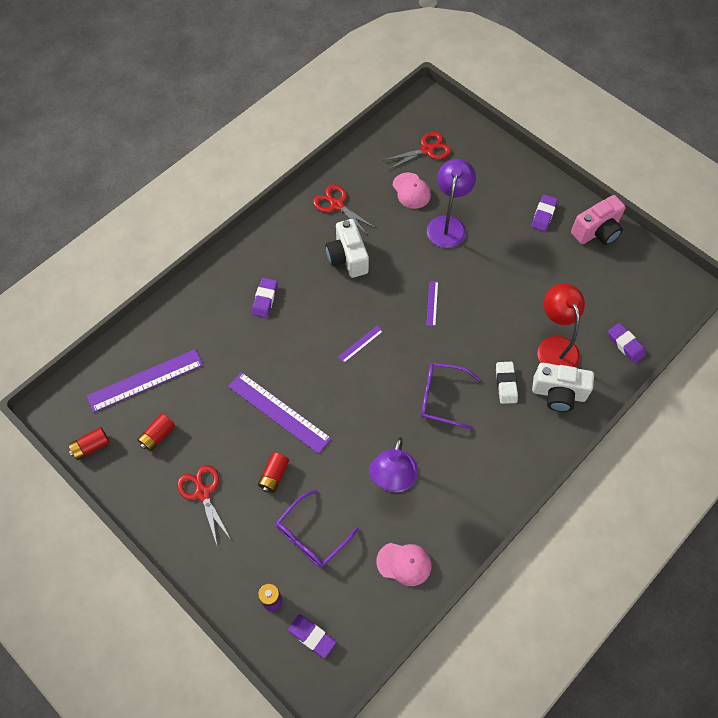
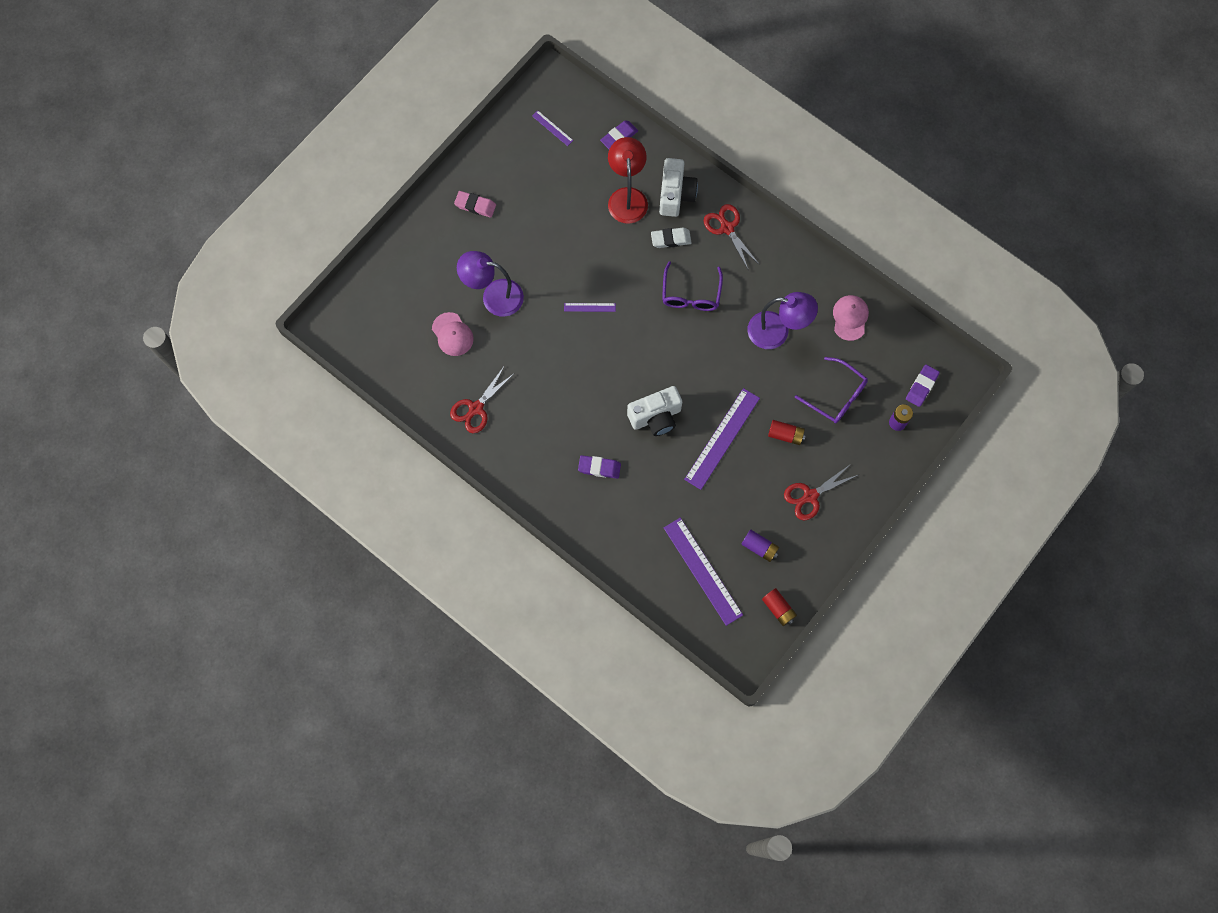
camera: 95 degrees left, 10 degrees up
red battery [137,414,175,451] -> purple battery [742,530,779,562]
white camera [325,219,369,278] -> white camera moved to [627,386,682,436]
purple ruler [338,326,383,363] -> purple ruler moved to [532,110,573,146]
red scissors [383,132,451,170] -> red scissors moved to [704,204,760,271]
pink cap [392,173,431,209] -> pink cap turned 90 degrees clockwise [432,312,474,356]
purple eraser [531,194,558,232] -> pink eraser [454,191,496,217]
red lamp [538,283,585,367] -> red lamp turned 105 degrees clockwise [608,137,648,224]
pink camera [571,195,626,245] -> none

